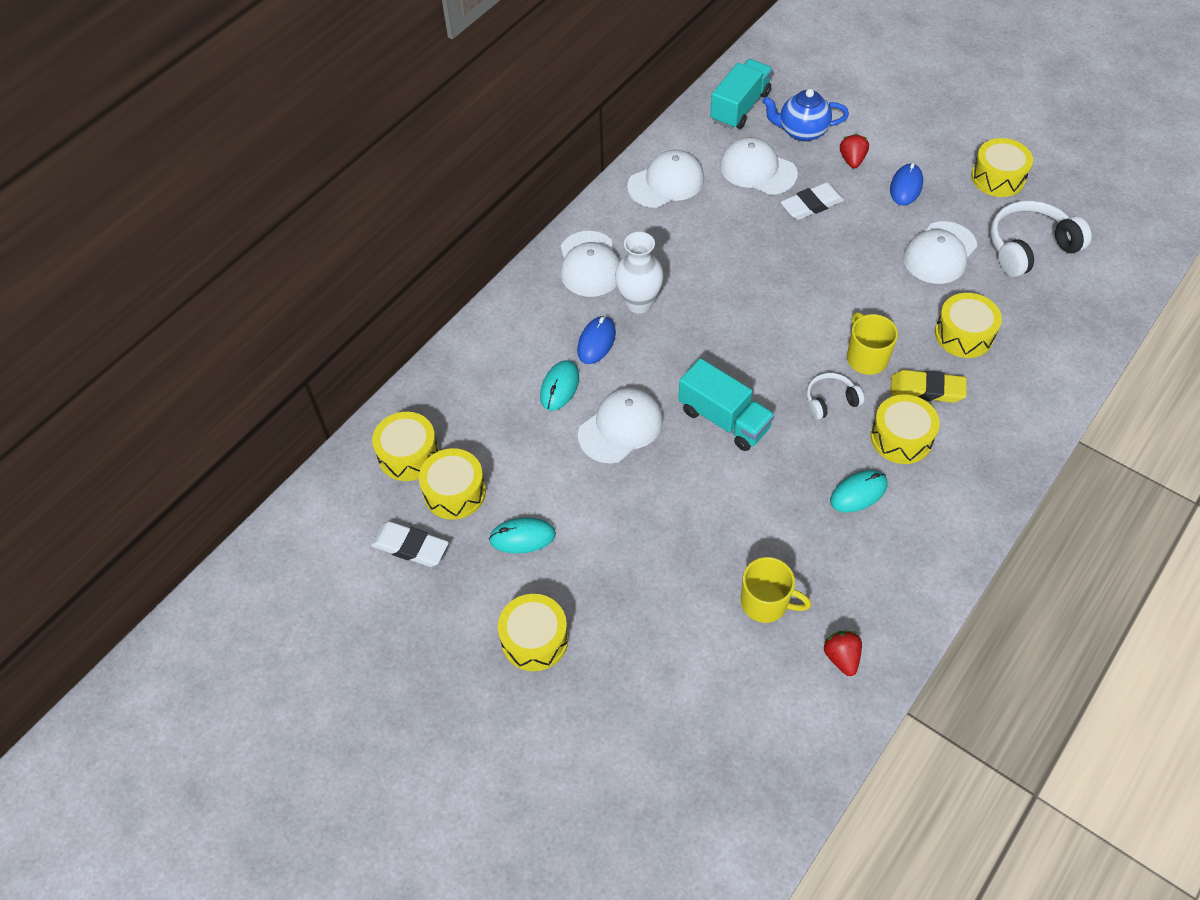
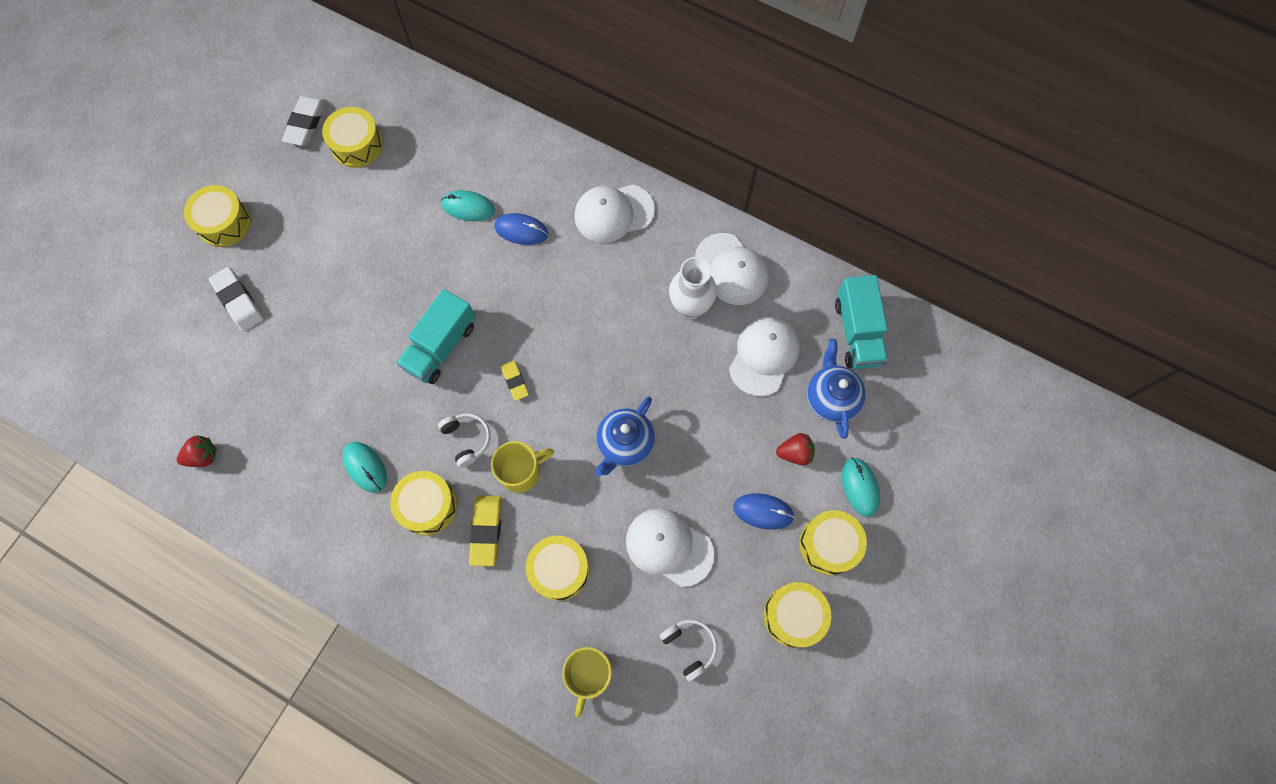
camera: 80 degrees right, 15 degrees up
yellow drum [372,412,439,481] -> yellow drum moved to [799,510,867,575]
turquoise mouse [489,517,556,554] -> turquoise mouse moved to [842,457,880,517]
white cap [578,388,663,463] -> none
white vase [615,232,664,313] -> white vase moved to [669,257,717,319]
turquoise truck [710,59,773,129] -> turquoise truck turned 60 degrees clockwise [835,275,888,369]
yellow mug [741,557,811,623] -> yellow mug moved to [562,647,612,718]
white eraser [780,182,844,220] -> white eraser moved to [209,267,263,331]
white headphones [990,200,1092,277] -> white headphones [659,619,717,681], size x0.55
none -> yellow eraser [501,360,529,401]
none -> blue teapot [595,397,655,477]

